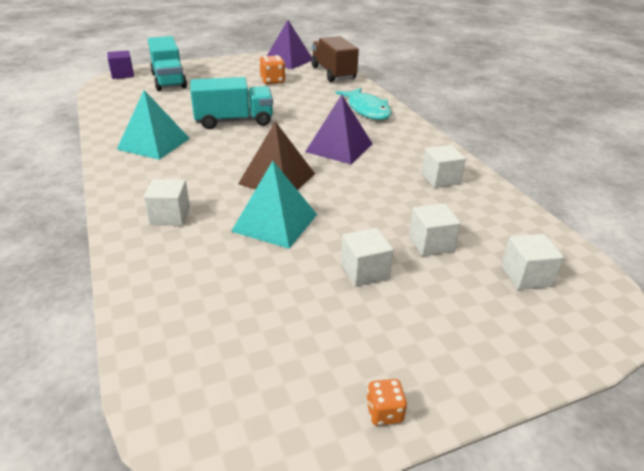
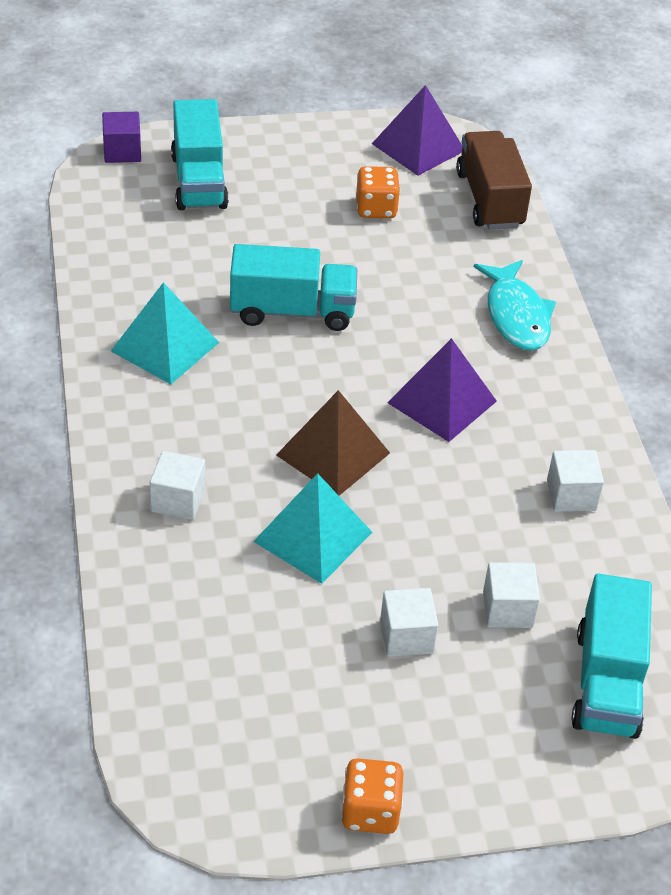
camera: 10 degrees right, 10 degrees up
orange dice [366,379,407,426] -> orange dice [341,758,403,834], size x1.65
white cube [501,234,564,290] -> turquoise truck [571,573,652,739]

